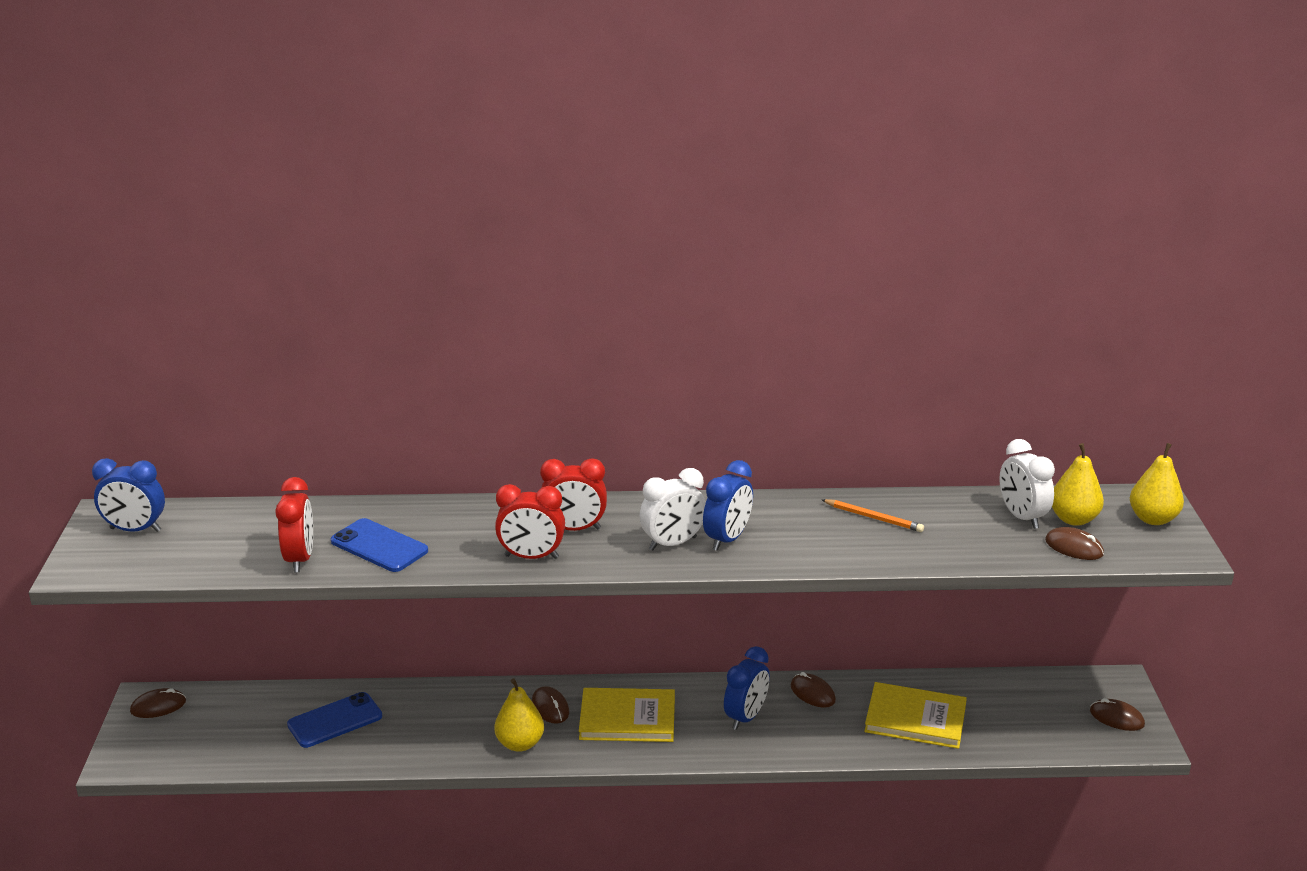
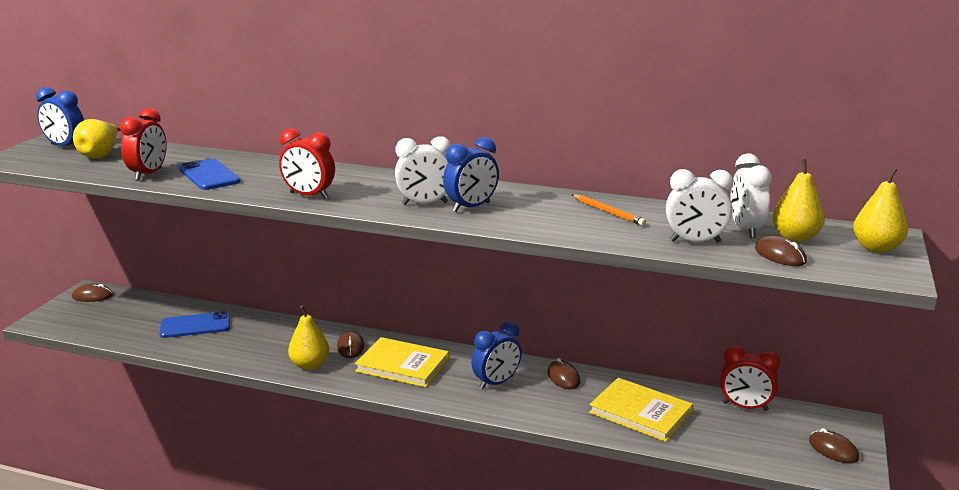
camera: 20 degrees right, 5 degrees down
red clock [540,458,607,531] -> red clock moved to [720,345,780,411]
none -> yellow pear [73,119,121,159]
none -> white clock [666,169,733,243]

